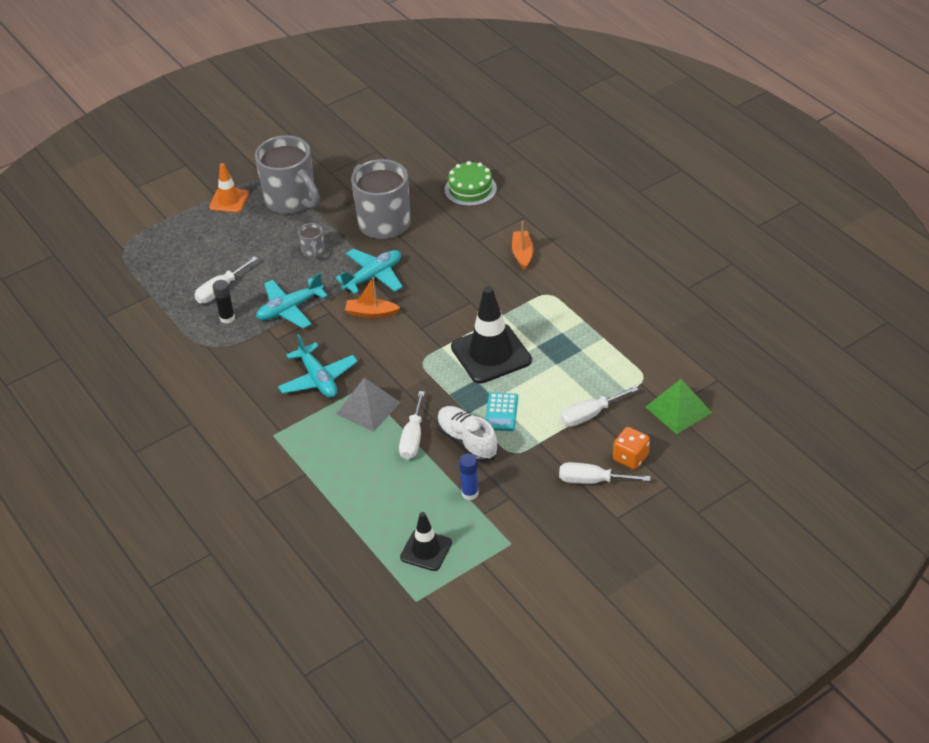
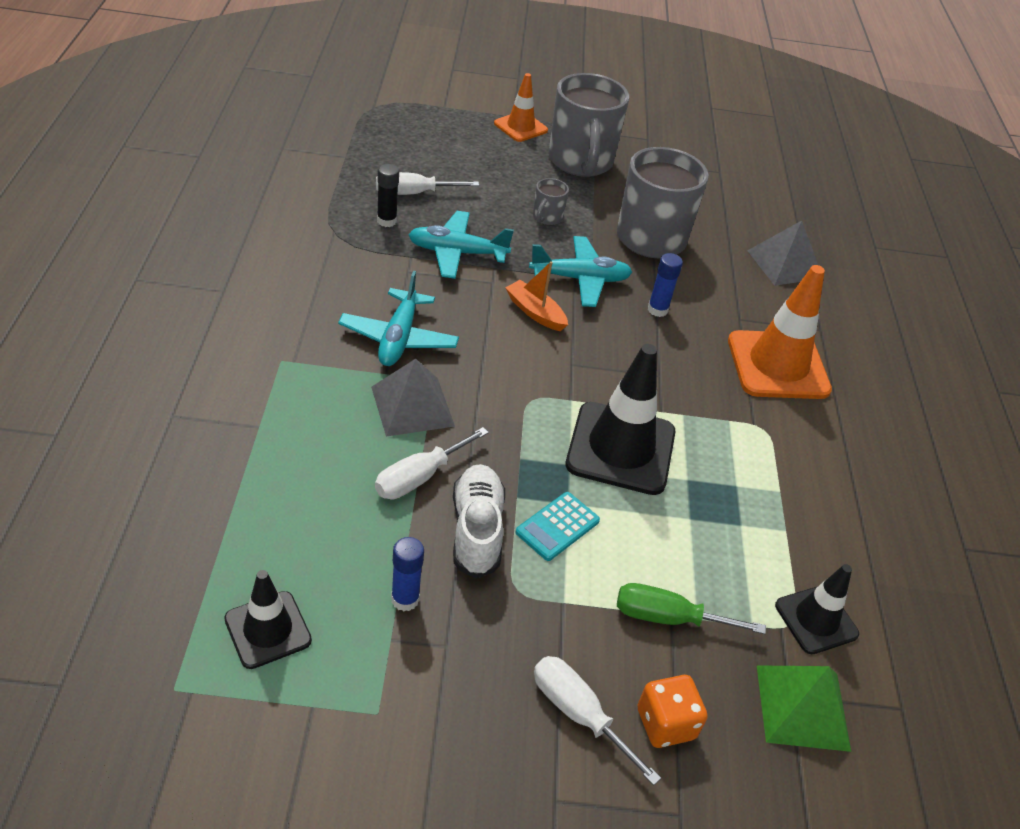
camera: 30 degrees right, 0 degrees up
green cake [445,161,497,206] -> grey pyramid [747,221,818,286]
orange boat [512,221,534,270] -> orange traffic cone [728,265,832,399]
white screwdriver [560,386,639,427] -> green screwdriver [617,583,766,634]
none -> blue glue stick [648,253,683,317]
none -> black traffic cone [775,564,859,654]

